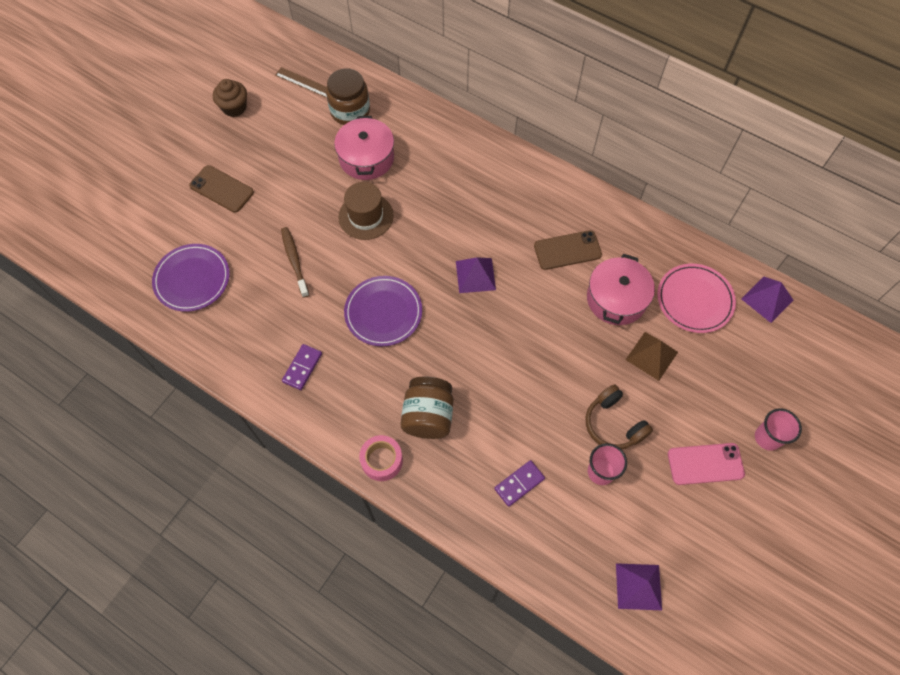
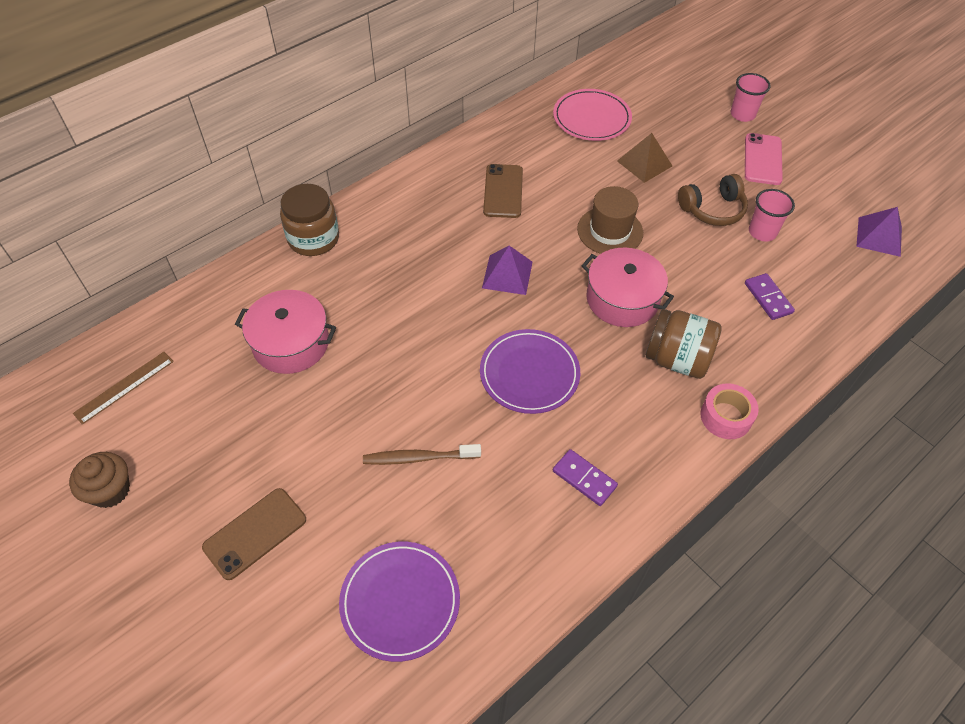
camera: 75 degrees left, 10 degrees down
brown jar [326,68,370,125] -> brown jar moved to [280,184,339,256]
brown hat [338,182,394,240] -> brown hat moved to [577,186,643,254]
pink pot [587,254,655,325] -> pink pot moved to [582,248,674,327]
purple pyramid [741,276,793,323] -> none

